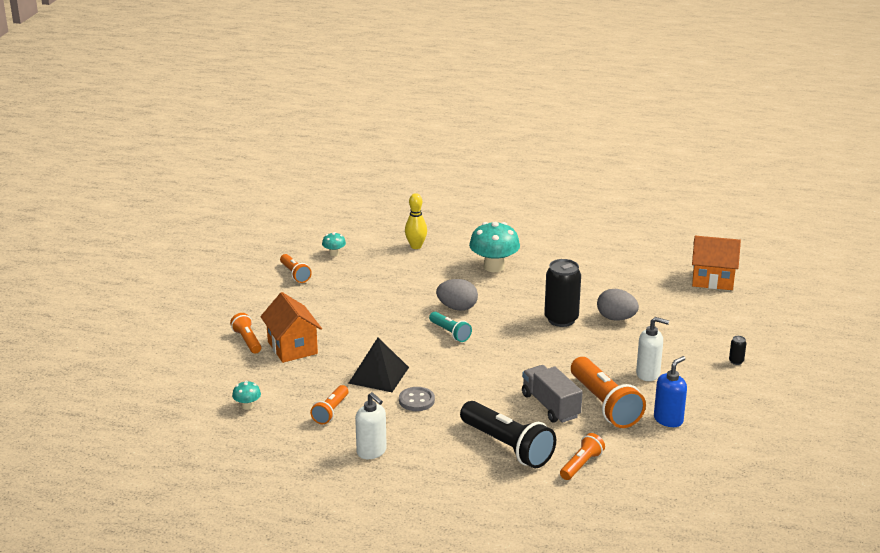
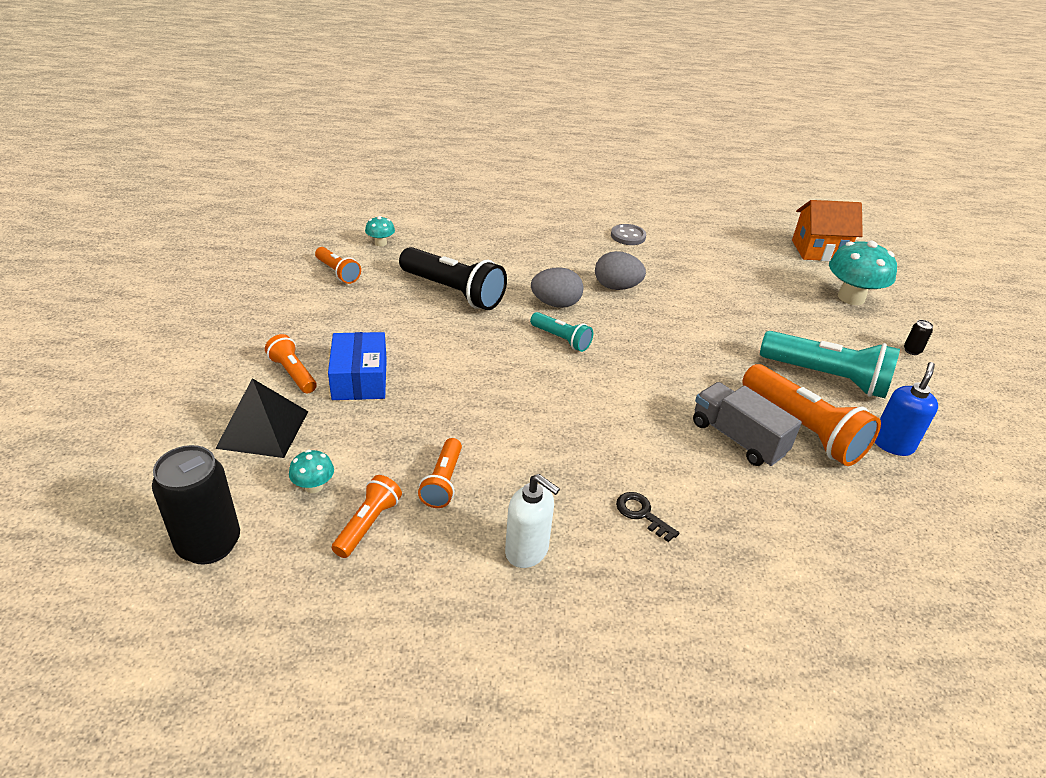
camera: 15 degrees left, 10 degrees up
orange house [260,292,322,363] -> blue box [328,332,387,400]
black pyramid [348,338,409,392] -> black pyramid moved to [215,378,308,458]
grey button [399,387,435,411] -> grey button moved to [611,224,646,245]
yellow bowling pin [405,193,427,249] -> none
black flashlight [460,401,556,468] -> black flashlight moved to [399,247,507,310]
turquoise mushroom [469,222,520,272] -> turquoise mushroom moved to [829,240,897,305]
black can [544,259,581,327] -> black can moved to [152,445,240,564]
orange flashlight [560,433,605,480] -> orange flashlight moved to [332,475,402,558]
grey egg [597,289,639,321] -> grey egg moved to [595,251,646,290]
white soap dispenser [636,317,669,381] -> turquoise flashlight [760,331,900,398]
none -> black key [616,492,679,542]

